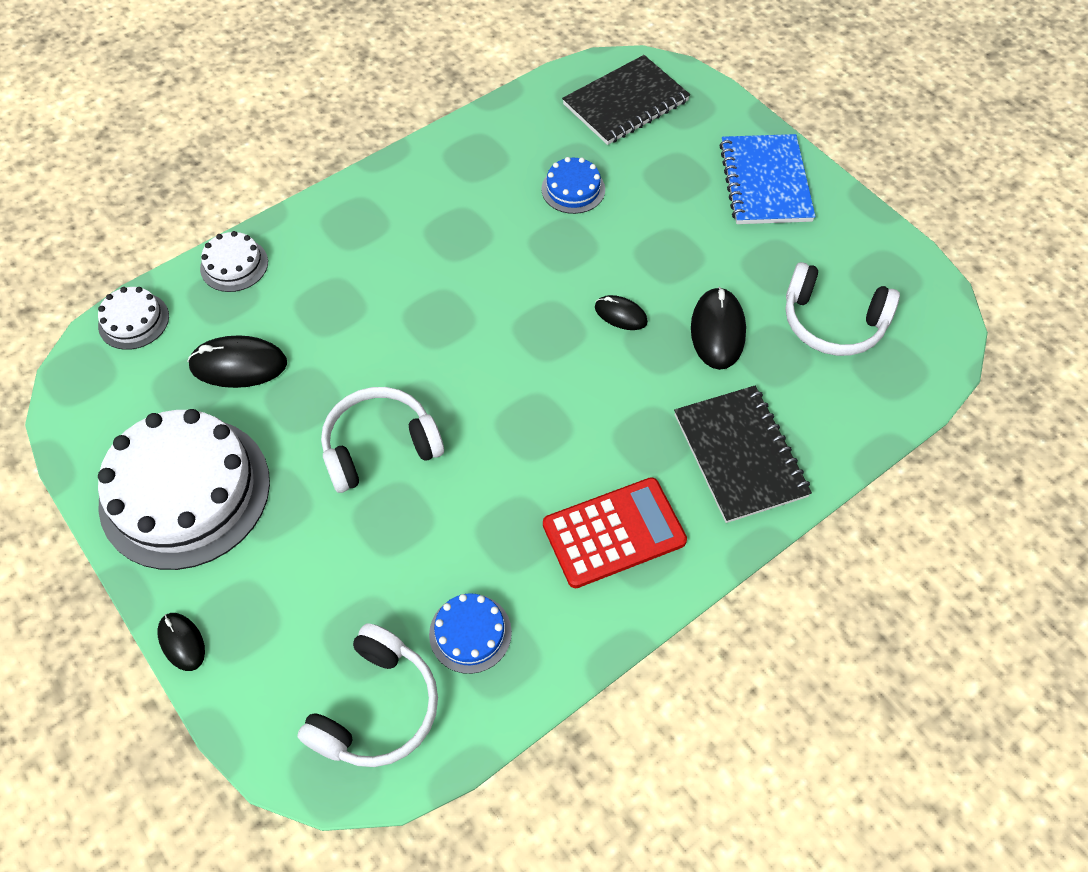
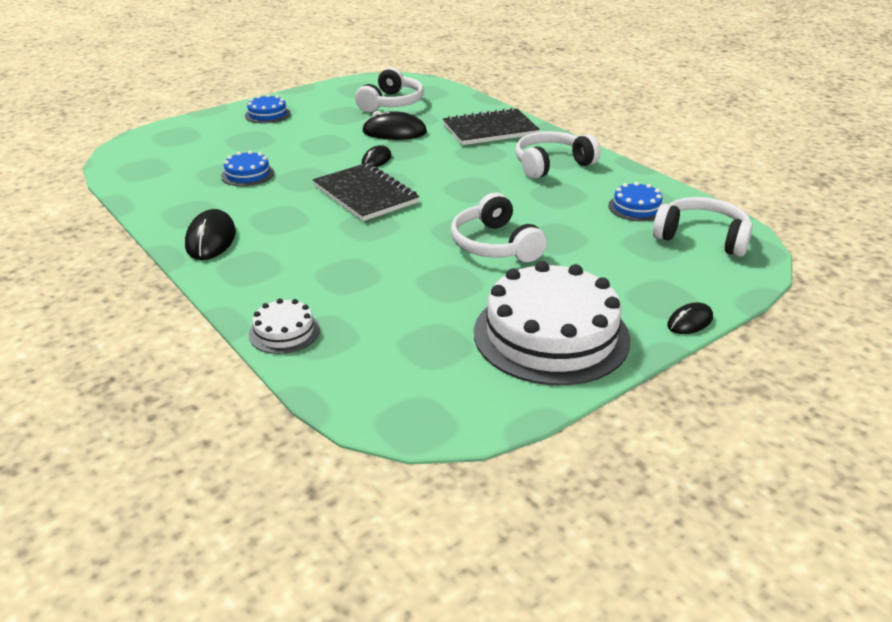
camera: 90 degrees left, 25 degrees down
white cake [98,287,169,350] -> none
black mouse [187,335,287,388] -> black mouse moved to [185,209,236,260]
red calculator [543,477,687,588] -> white headphones [515,131,601,179]
black notebook [562,55,690,145] -> black notebook moved to [313,163,419,221]
blue notebook [719,134,816,224] -> blue cake [245,94,291,124]

